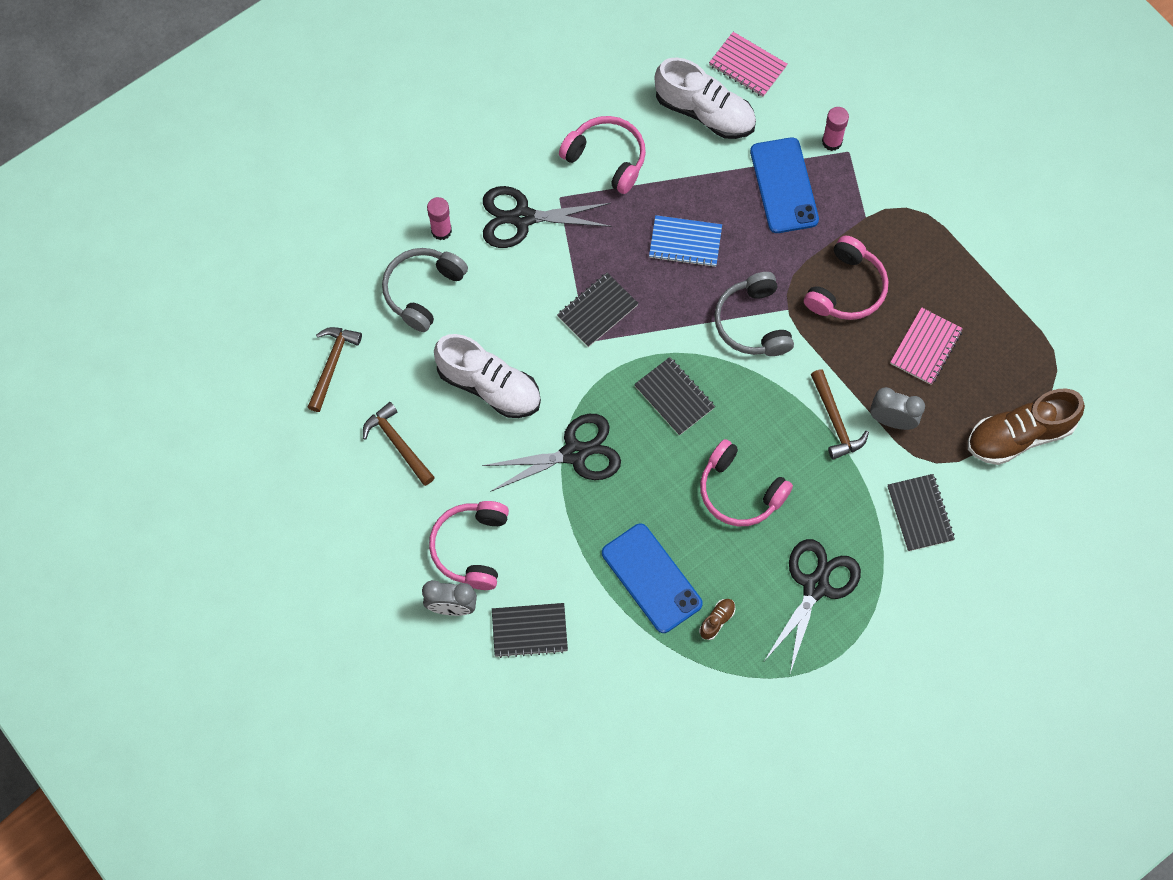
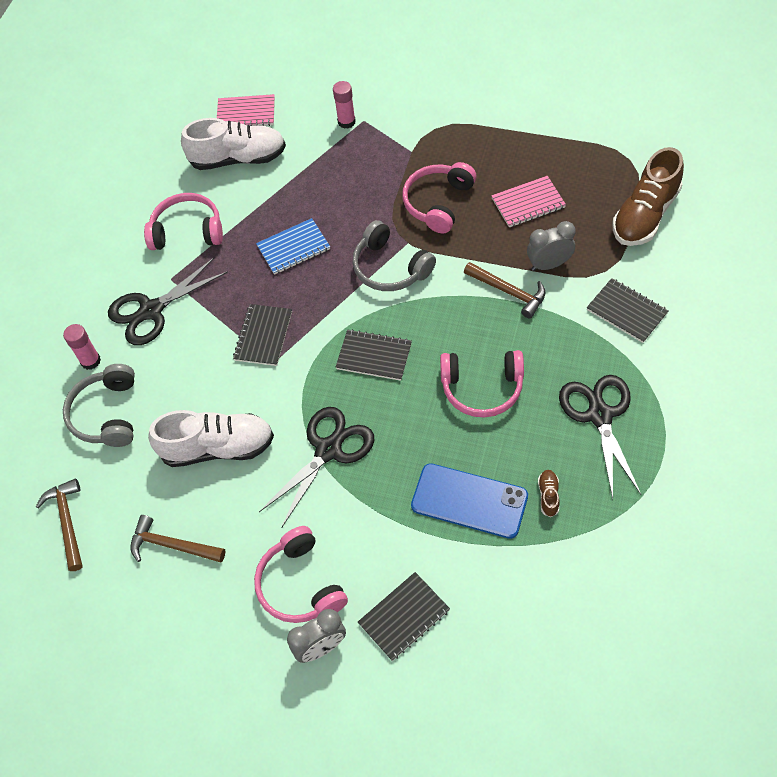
camera: 30 degrees left, 10 degrees down
blue phone [750,137,819,233] -> none
pink headphones [804,235,888,320] -> pink headphones turned 150 degrees counterclockwise [402,162,476,233]
pink notebook [890,307,963,385] -> pink notebook turned 75 degrees clockwise [491,176,566,227]

